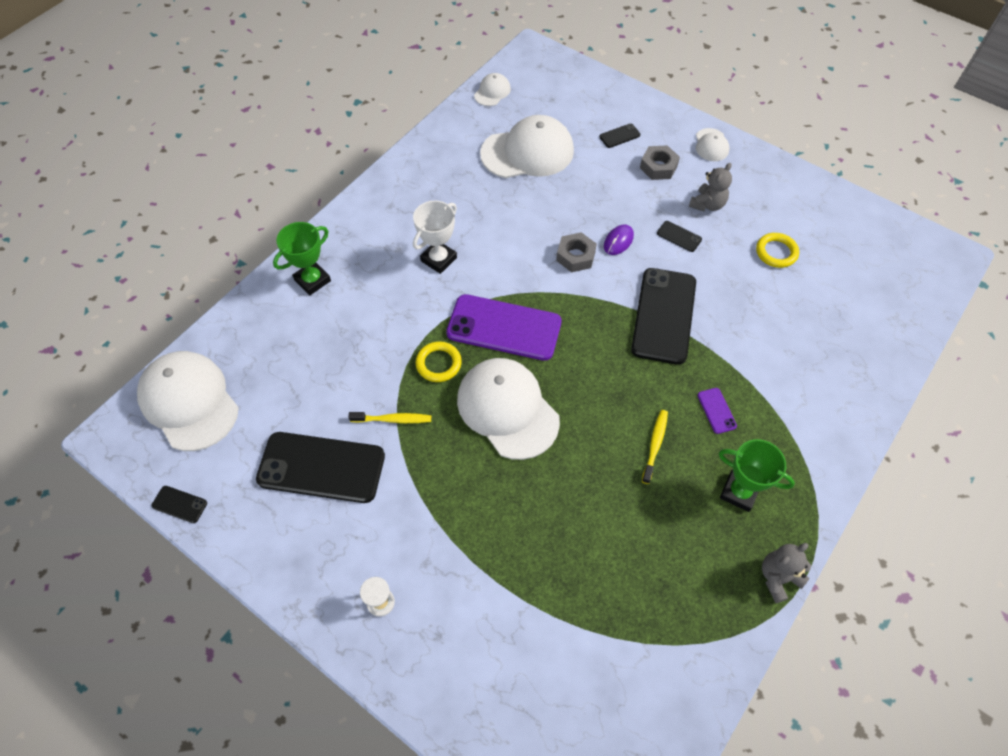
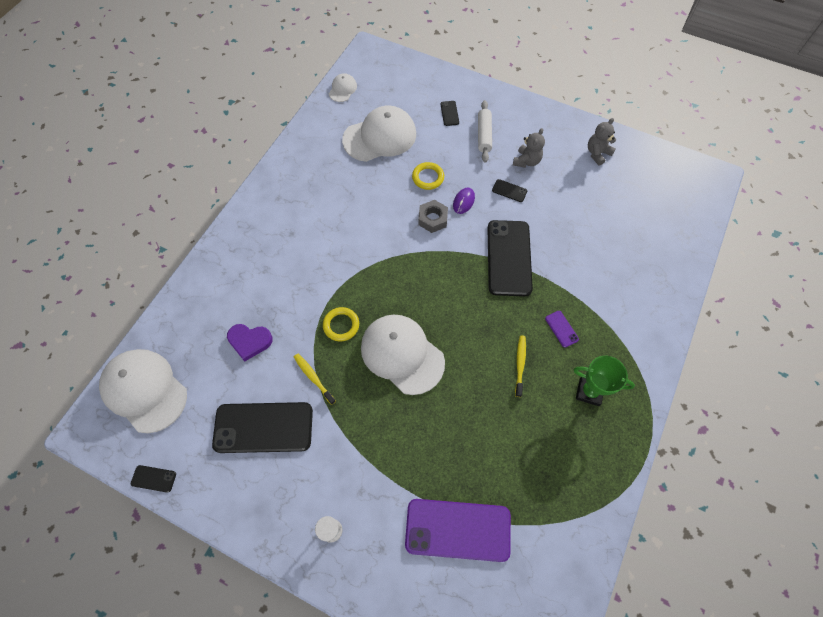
camera: 10 degrees left, 5 degrees up
green trophy [273,222,331,295] -> none
yellow toothbrush [348,412,431,423] -> yellow toothbrush turned 120 degrees counterclockwise [294,354,336,405]
white trophy [413,201,457,274] -> none
purple phone [446,294,562,361] -> purple phone moved to [405,499,511,562]
black phone [599,123,640,148] -> black phone turned 60 degrees counterclockwise [440,101,459,126]
grey nut [640,145,680,180] -> white rolling pin [478,100,492,162]
white cap [696,128,729,161] -> none
yellow ring [756,233,799,268] -> yellow ring moved to [412,162,444,190]
grey teddy bear [762,543,811,603] -> grey teddy bear moved to [588,118,616,166]
none -> purple heart [227,324,273,362]

